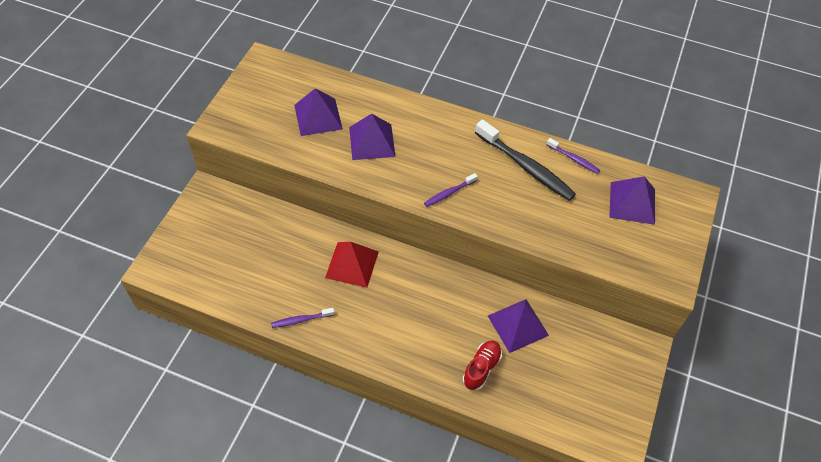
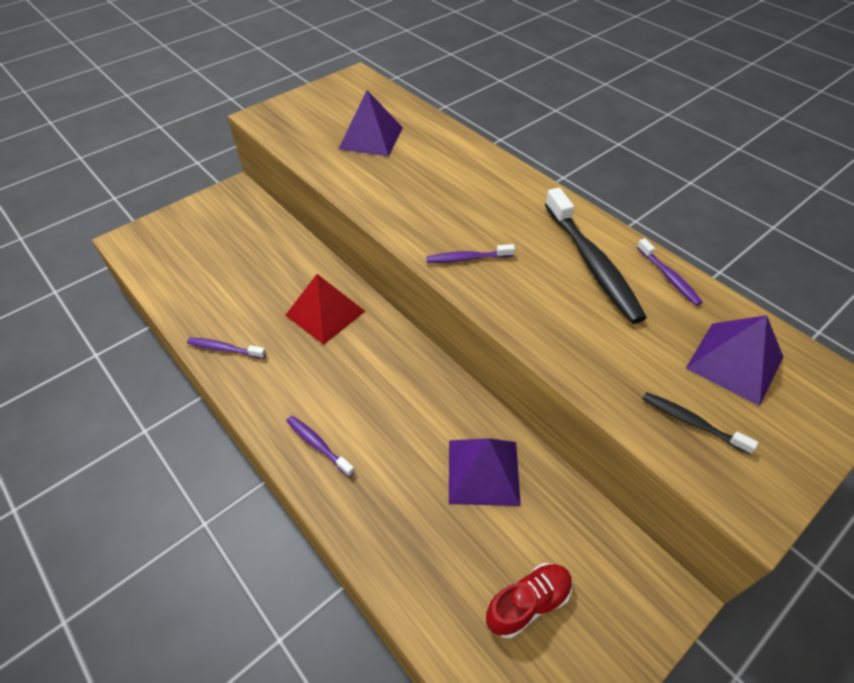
camera: 30 degrees right, 5 degrees down
purple pyramid [349,113,396,160] -> none
red shoe [463,340,502,390] -> red shoe moved to [486,563,573,639]
none -> purple toothbrush [286,416,355,477]
none -> black toothbrush [643,392,758,455]

